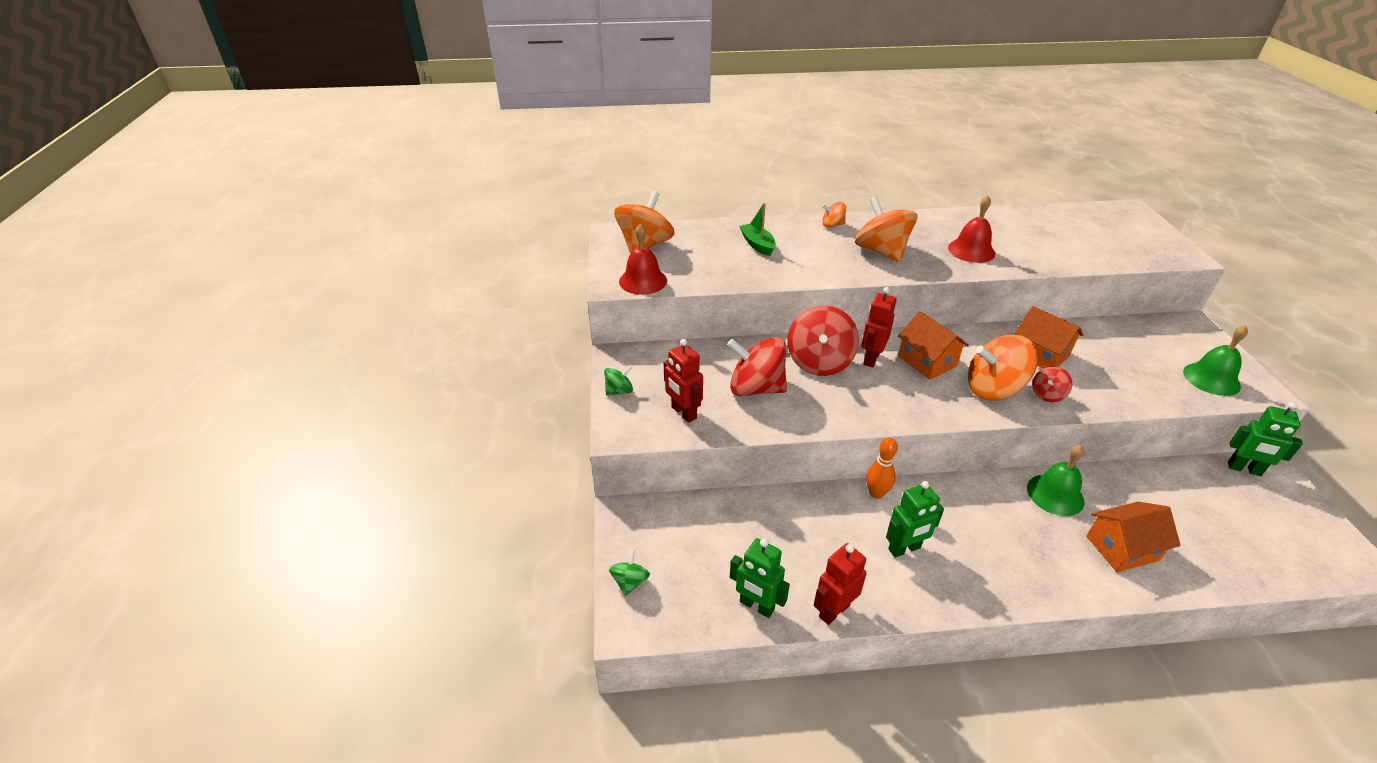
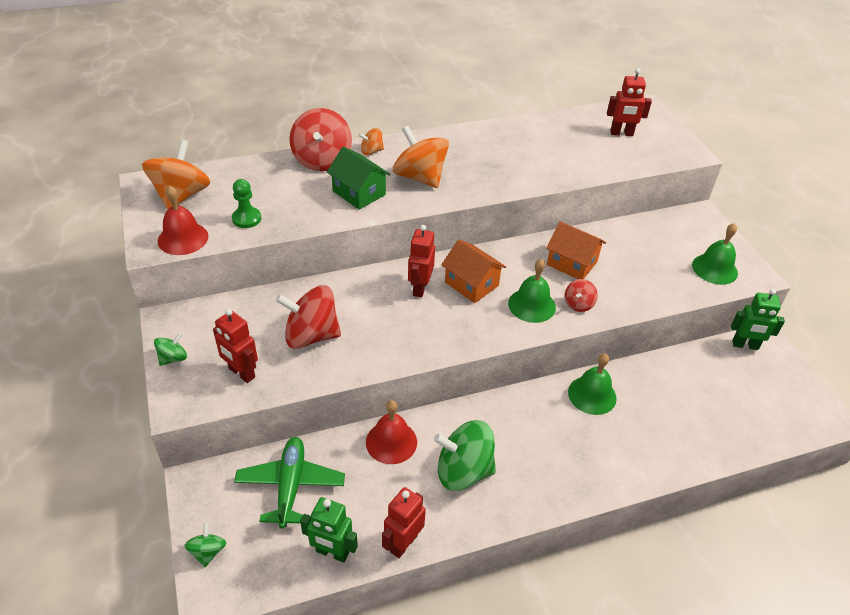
camera: 15 degrees left, 5 degrees up
green boat [740,203,776,256] -> none
red spinning top [787,305,859,376] -> red spinning top moved to [290,108,352,171]
orange bowling pin [866,438,898,499] -> none
green robot [886,481,944,558] -> green spinning top [434,420,496,491]
red bell [948,195,995,263] -> red bell moved to [366,400,417,464]
orange spinning top [968,335,1038,401] -> green bell [508,259,556,323]
orange house [1086,502,1181,572] -> none
none -> green pawn [232,179,261,228]
none -> green plane [234,437,345,529]
none -> green house [327,147,390,210]
none -> red robot [607,68,652,136]

